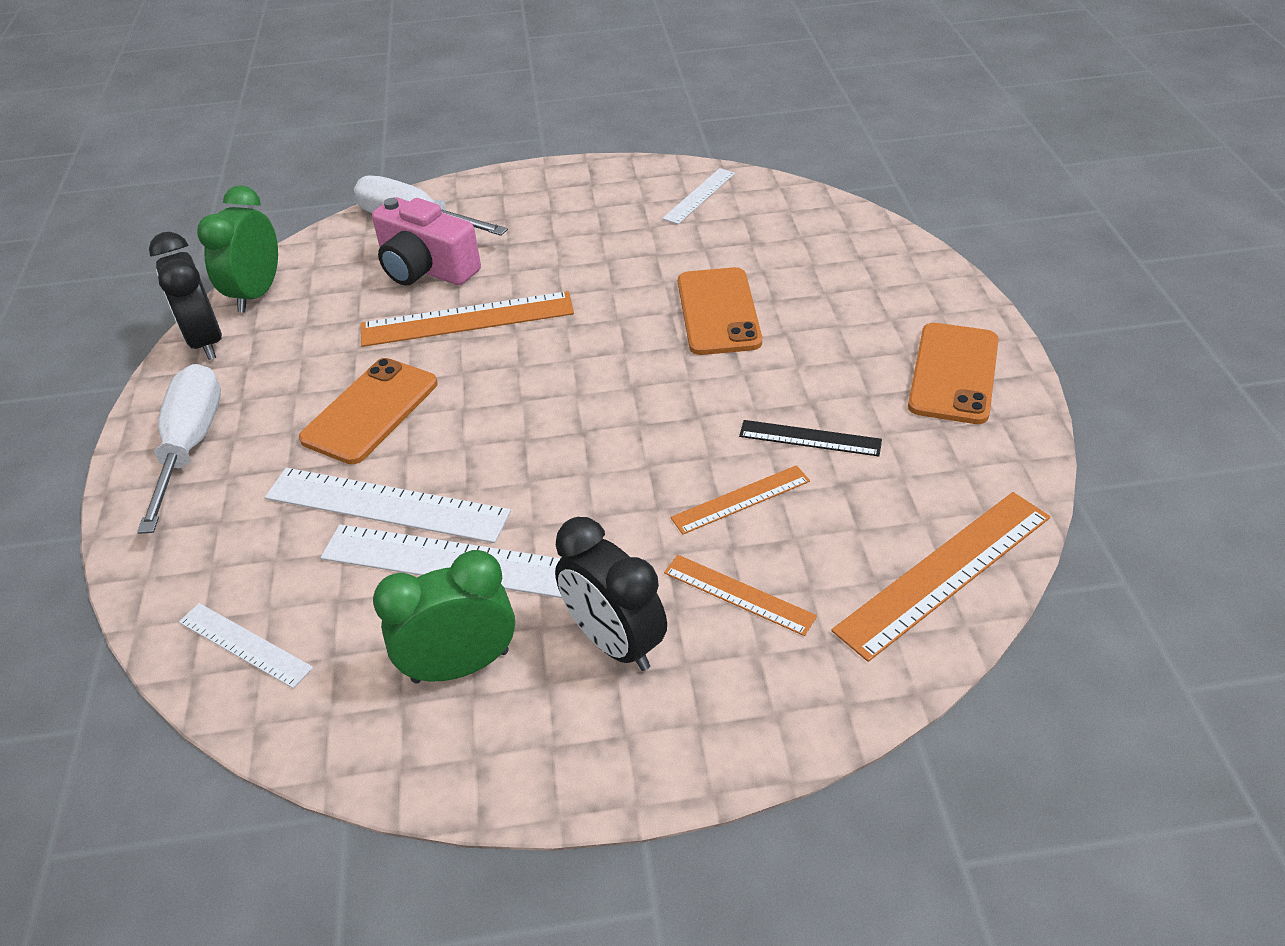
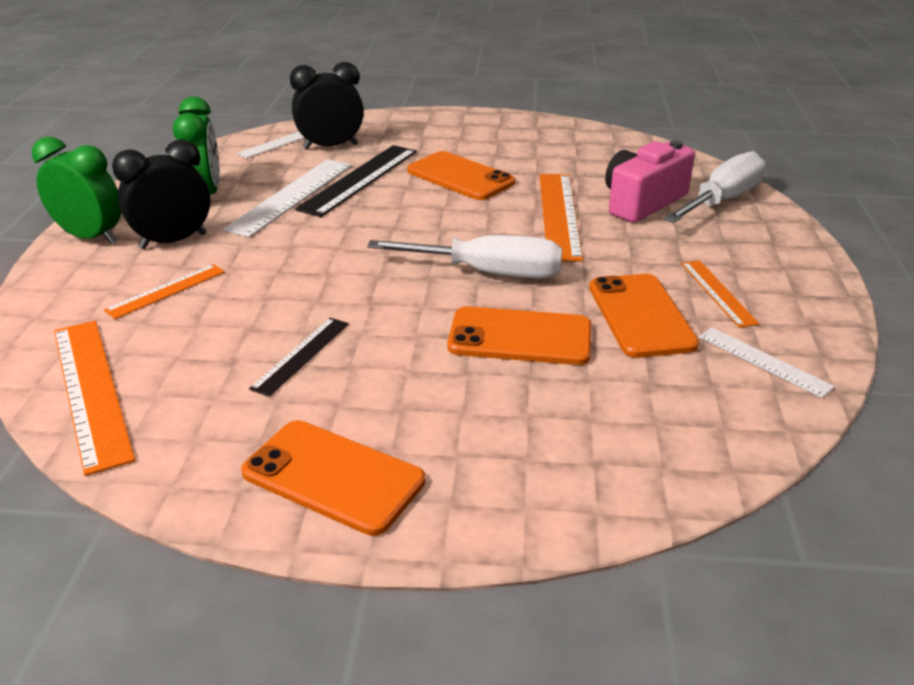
camera: 100 degrees right, 10 degrees down
white screwdriver [137,364,221,534] -> white screwdriver moved to [367,235,562,278]
black clock [149,232,222,360] -> black clock moved to [290,62,364,149]
green clock [197,185,278,313] -> green clock moved to [32,137,121,244]
white ruler [265,468,511,543] -> black ruler [295,145,417,217]
orange ruler [670,465,810,535] -> orange ruler moved to [681,260,759,328]
none -> orange phone [589,274,699,358]

